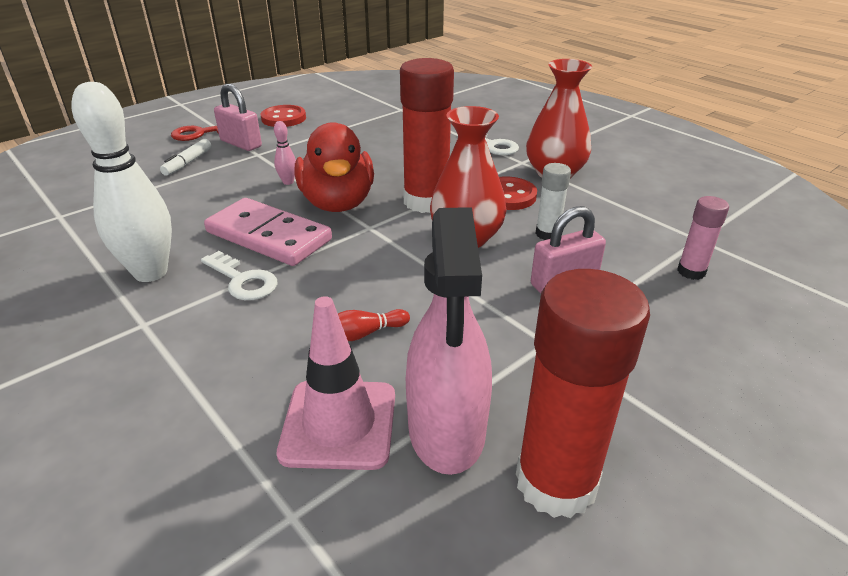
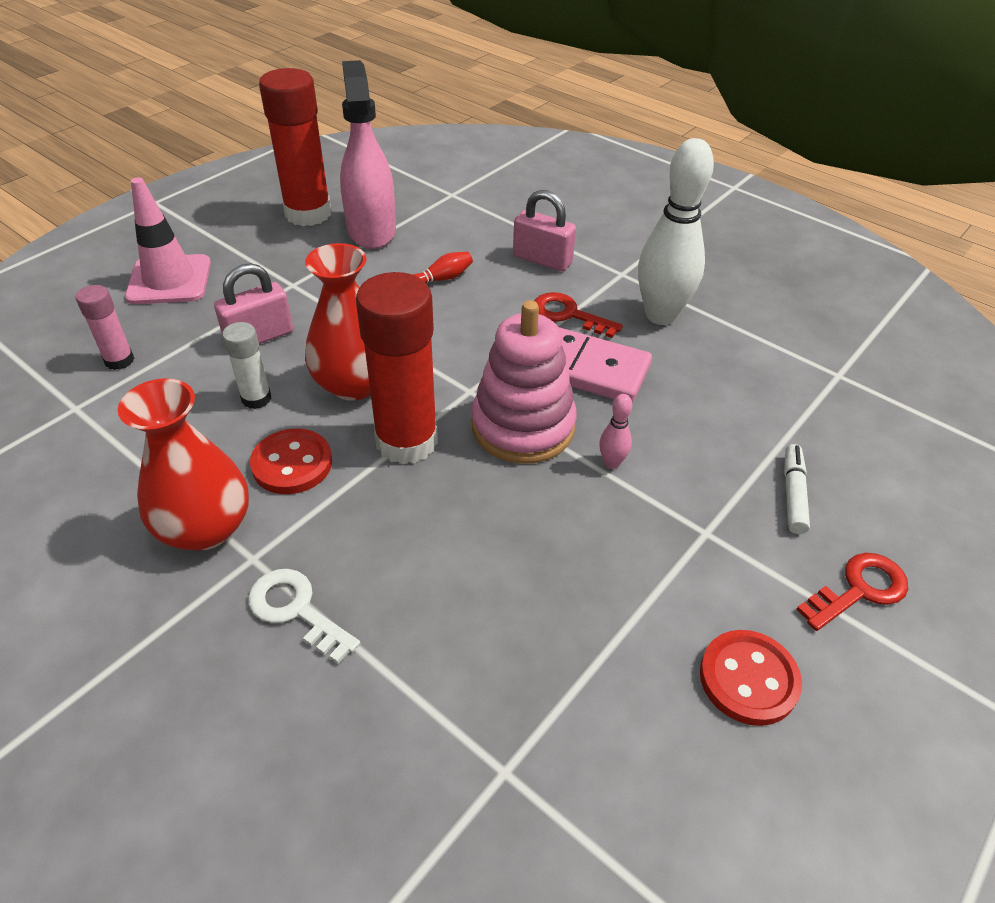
camera: 170 degrees right, 10 degrees up
white key [201,251,278,300] -> red key [535,292,623,338]
pink padlock [214,84,262,151] -> pink padlock moved to [513,190,576,271]
pink traffic cone [277,296,395,470] -> pink traffic cone moved to [125,177,211,304]
red duck [295,122,374,212] -> pink stacking toy [471,300,577,464]

